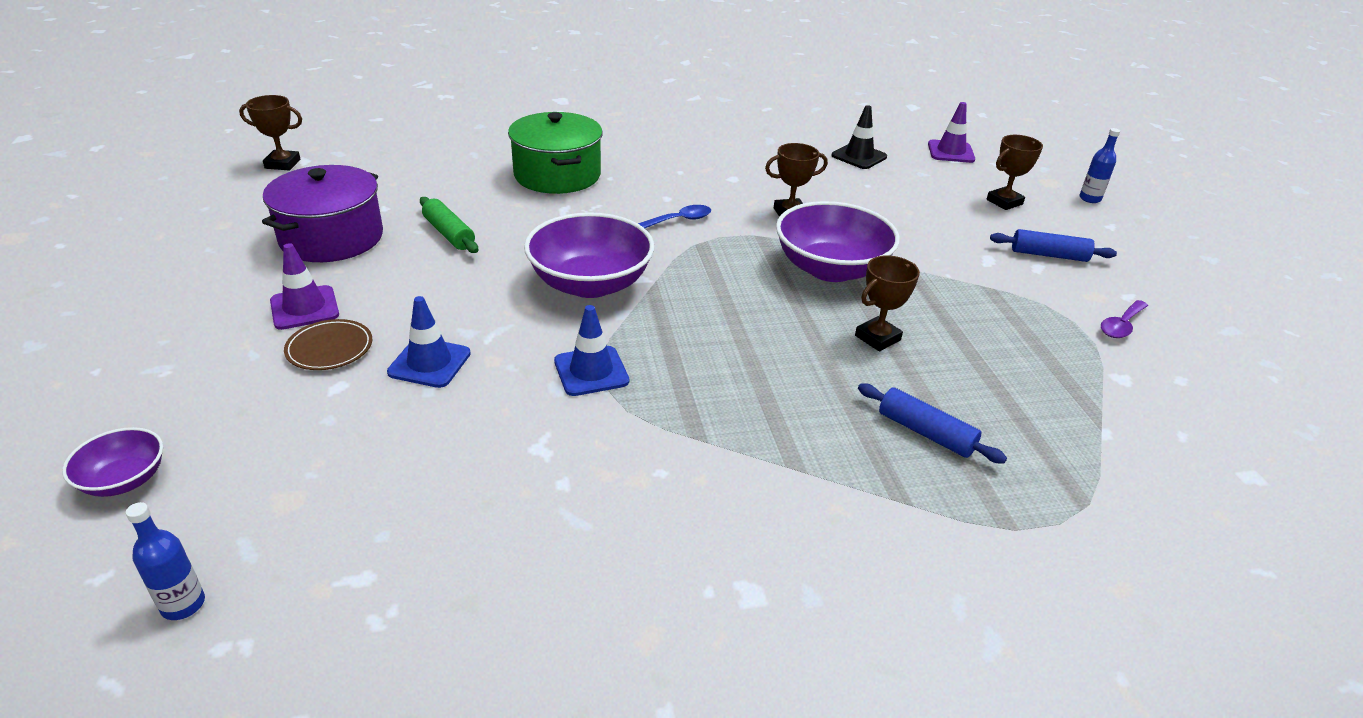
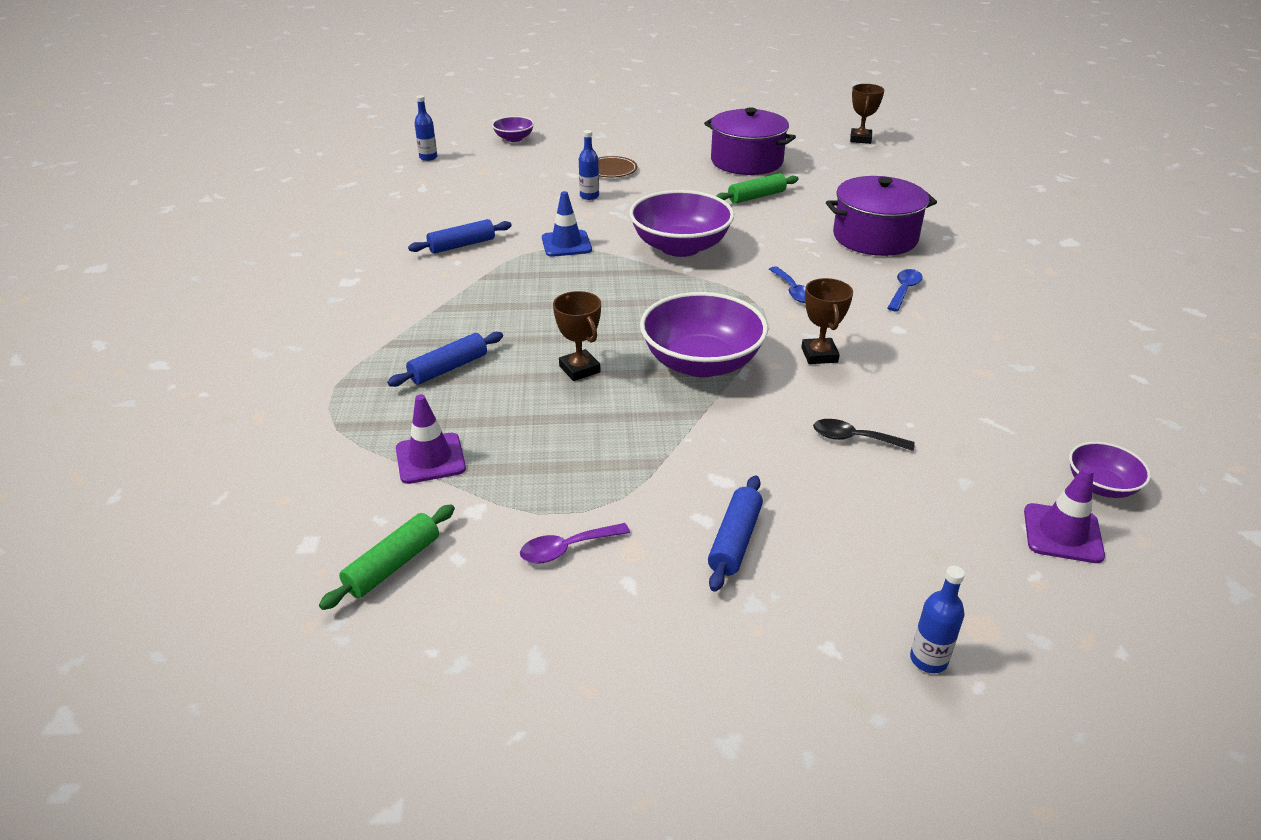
camera: 100 degrees right, 0 degrees up
purple traffic cone [270,243,339,330] -> purple traffic cone moved to [396,395,466,484]
blue traffic cone [387,296,471,388] -> blue bottle [579,130,599,200]
green pot [508,112,603,194] -> purple pot [826,176,937,256]
black traffic cone [832,105,887,169] -> none
brown trophy [987,135,1043,210] -> none
purple spoon [1101,300,1148,338] -> purple spoon turned 75 degrees counterclockwise [520,523,630,563]
none -> green rolling pin [319,504,455,610]
none -> blue rolling pin [408,219,512,254]
none -> black spoon [813,419,915,451]
none -> blue spoon [888,269,923,311]
none -> purple bowl [1069,442,1151,498]

